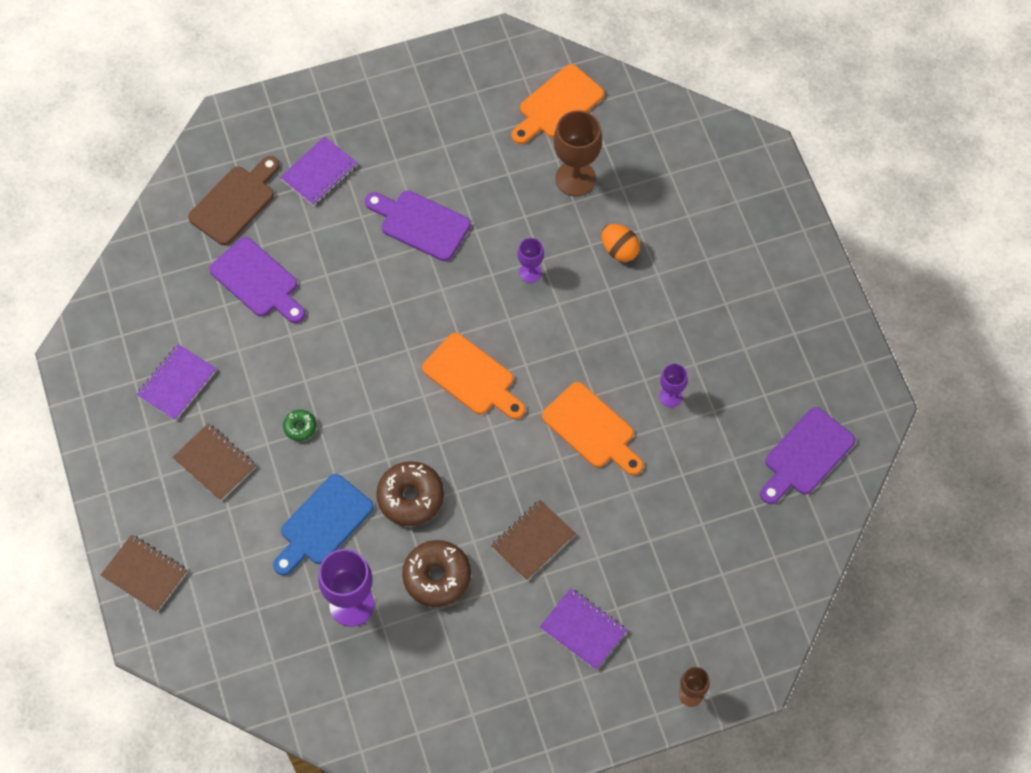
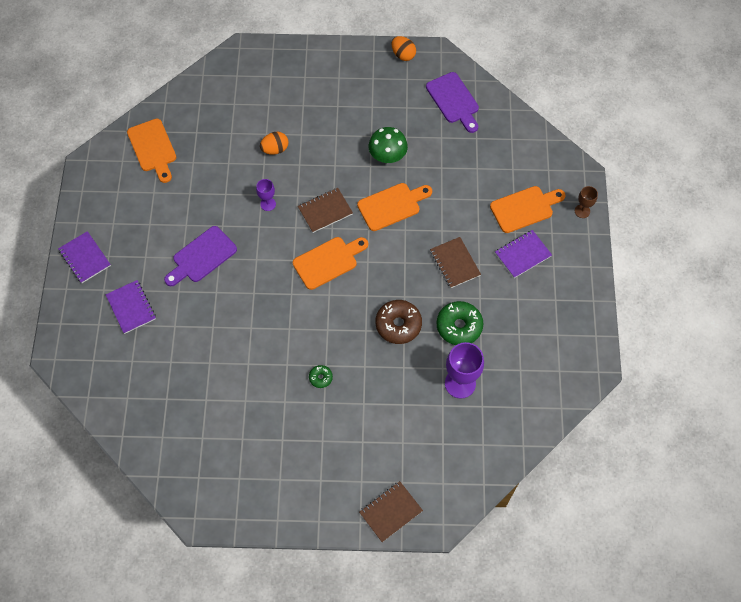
camera: 70 degrees left, 0 degrees up
purple notebook [136,344,217,421] -> purple notebook moved to [58,231,111,283]
brown notebook [172,424,256,501] -> brown notebook moved to [298,188,353,233]
brown cutting board [188,156,280,245] -> none
purple cutting board [209,237,305,323] -> none
blue cutting board [273,474,374,576] -> none
brown donut [402,540,471,607] -> green donut [436,301,483,345]
brown goblet [554,110,602,196] -> none
purple goblet [659,364,688,407] -> green mushroom [369,127,408,163]
none -> orange egg [392,36,416,61]
none -> orange cutting board [490,186,566,233]

